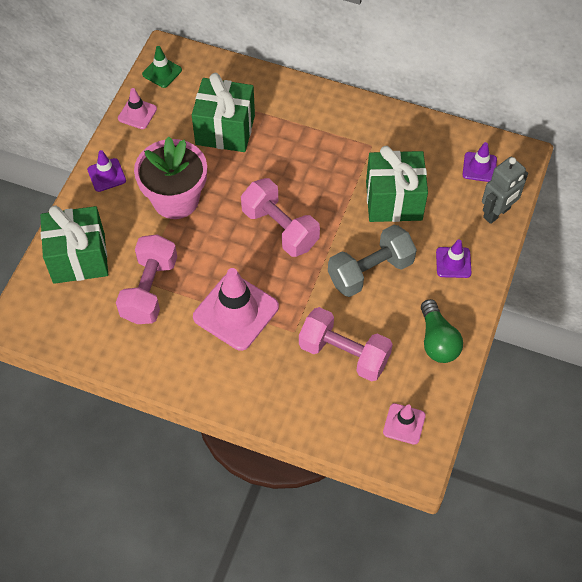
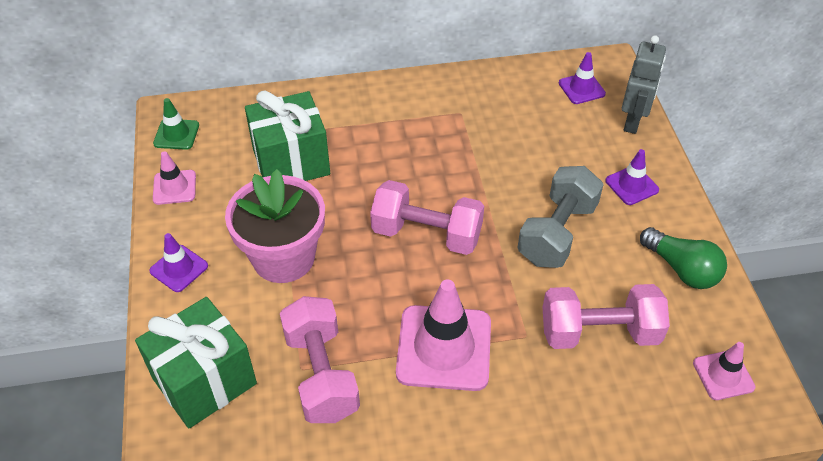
camera: 30 degrees left, 10 degrees down
green gift [366,146,428,222] -> none

